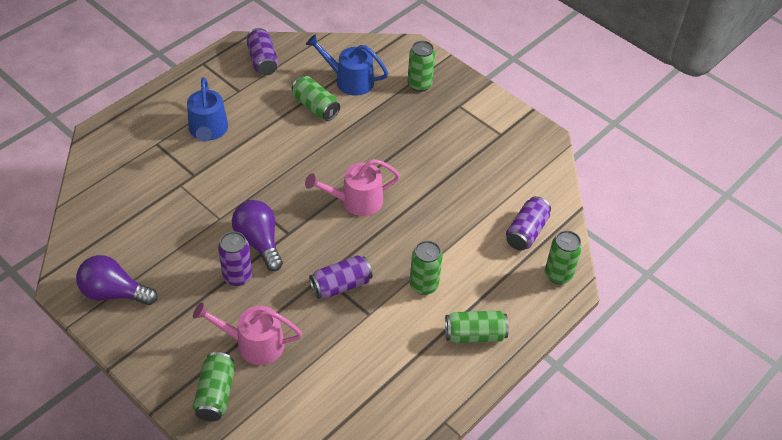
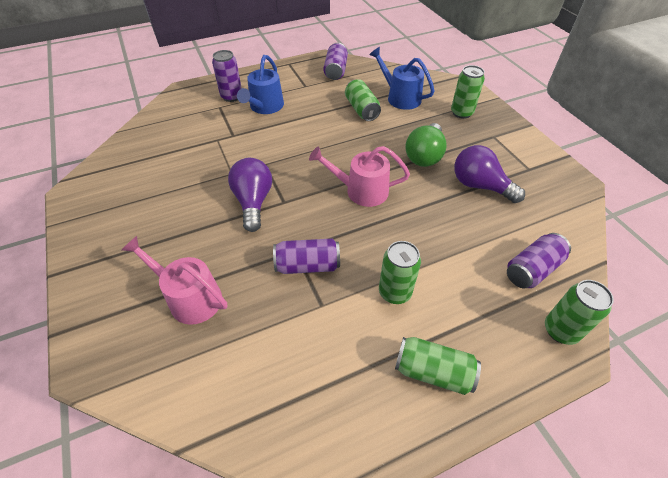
camera: 25 degrees right, 0 degrees up
purple light bulb [76,255,157,305] -> purple light bulb moved to [454,145,525,203]
green can [193,352,235,421] -> none
purple can [218,231,252,286] -> purple can moved to [212,50,242,102]
none -> green light bulb [405,123,447,167]

